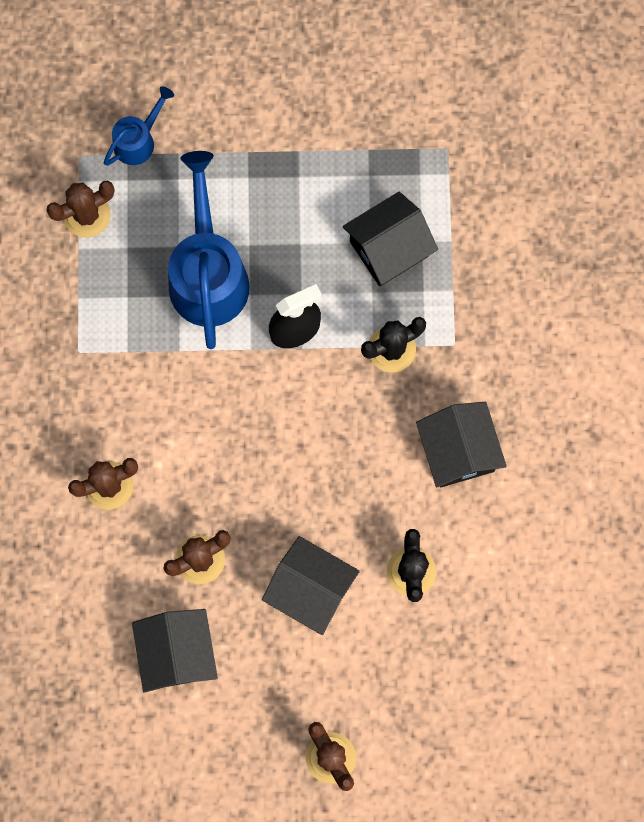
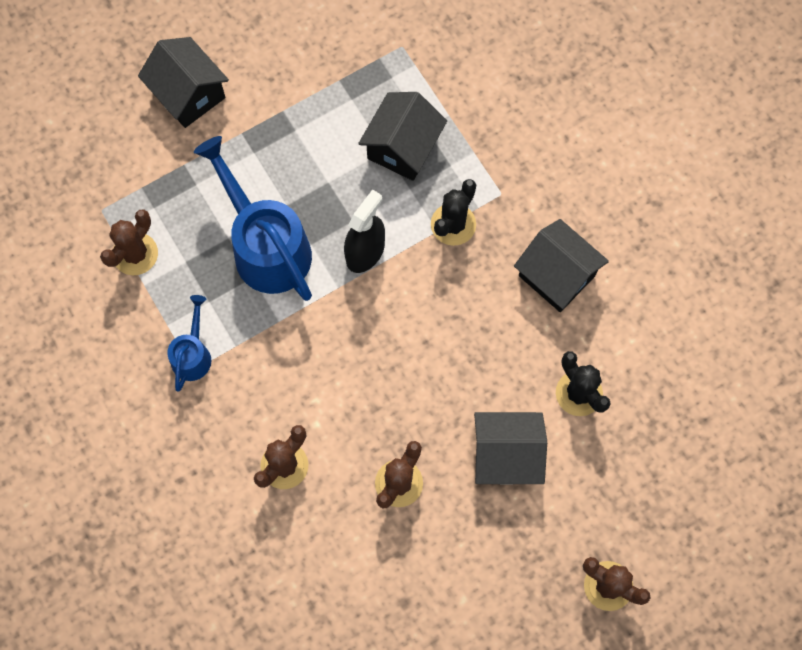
camera: 30 degrees left, 5 degrees down
blue watering can [104,86,174,166] -> blue watering can moved to [167,295,211,391]
black house [132,609,218,693] -> black house moved to [138,37,229,128]

